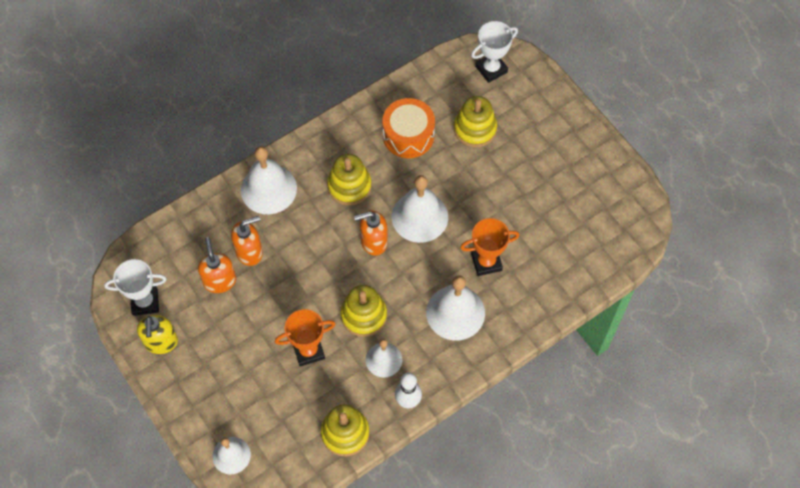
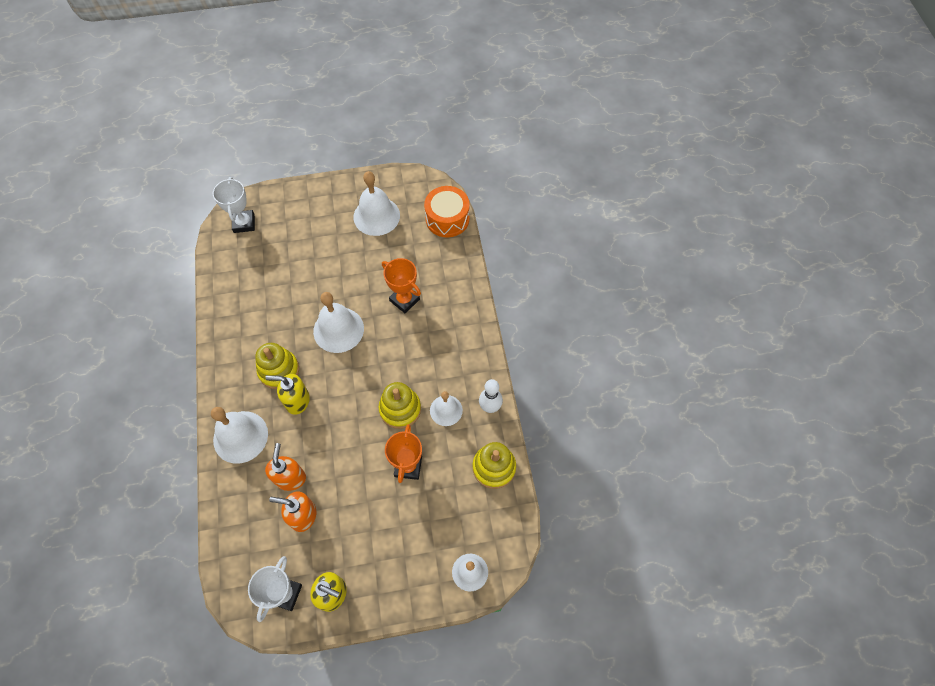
camera: 65 degrees left, 0 degrees up
orange soap dispenser [354,211,388,256] -> none
orange drum [383,98,435,158] -> orange drum moved to [424,186,470,237]
white bell [426,275,485,341] -> white bell moved to [353,171,400,236]
yellow stacking toy [454,96,497,147] -> none
orange trophy [460,218,519,276] -> orange trophy turned 60 degrees counterclockwise [382,258,421,313]
none -> yellow soap dispenser [265,374,310,415]

